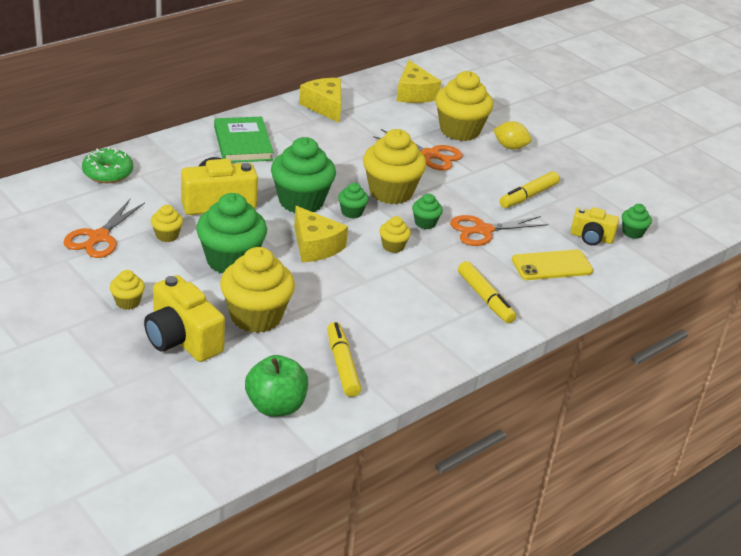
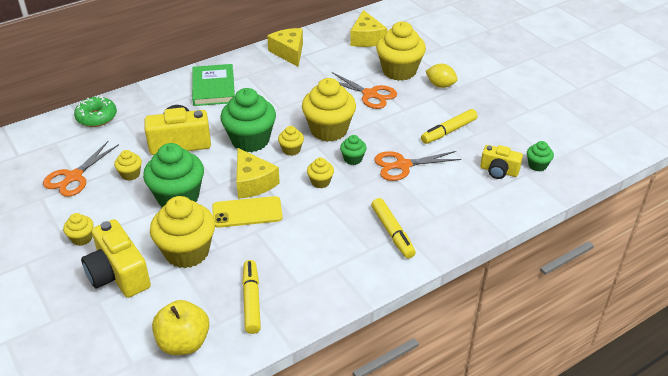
camera: 10 degrees right, 5 degrees up
green apple [245,355,308,417] -> yellow apple [152,300,209,355]
green cupcake [338,183,369,219] -> yellow cupcake [278,126,304,156]
yellow phone [512,250,593,280] -> yellow phone moved to [212,196,283,228]

